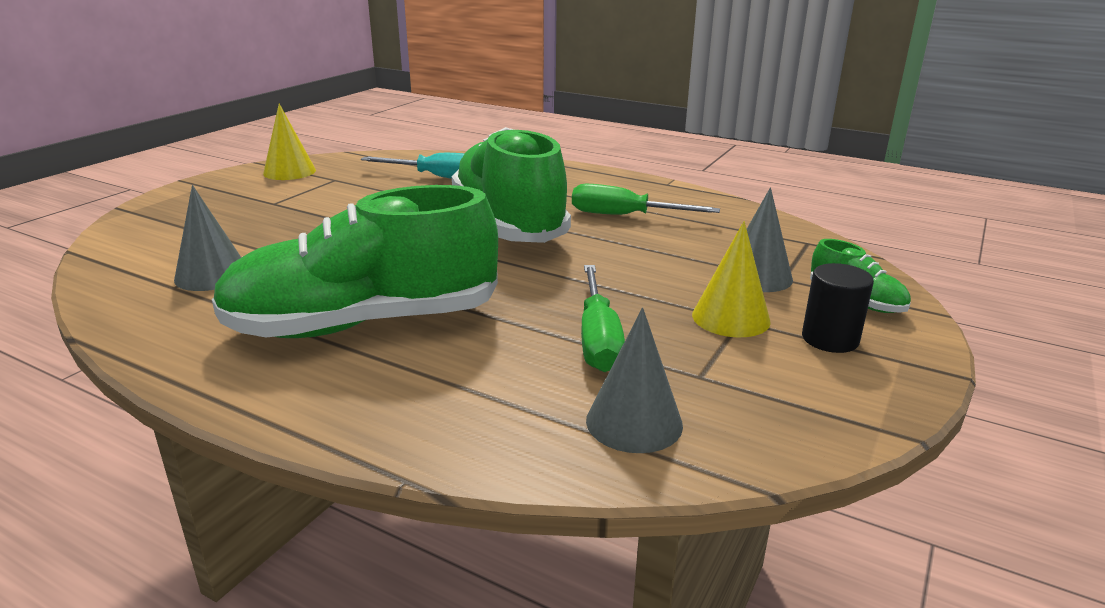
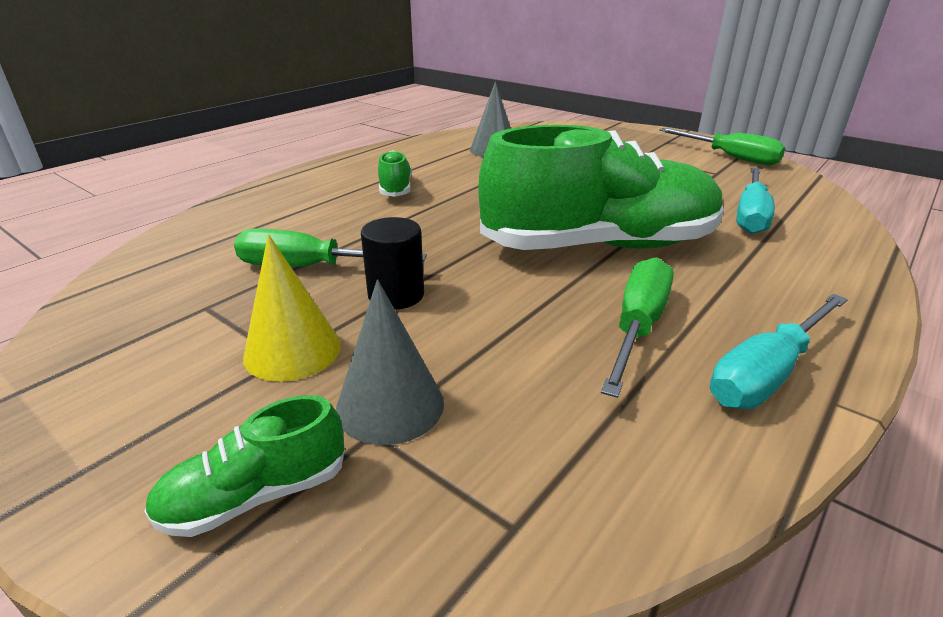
camera: 100 degrees right, 5 degrees up
green shoe [212,185,498,338] -> green shoe [378,150,412,197], size x0.42
yellow cone [263,104,316,180] -> green screwdriver [659,128,785,165]
grey cone [586,307,683,453] -> none
black cylinder [802,263,874,353] -> black cylinder moved to [361,217,424,310]
none -> turquoise screwdriver [710,294,848,409]

